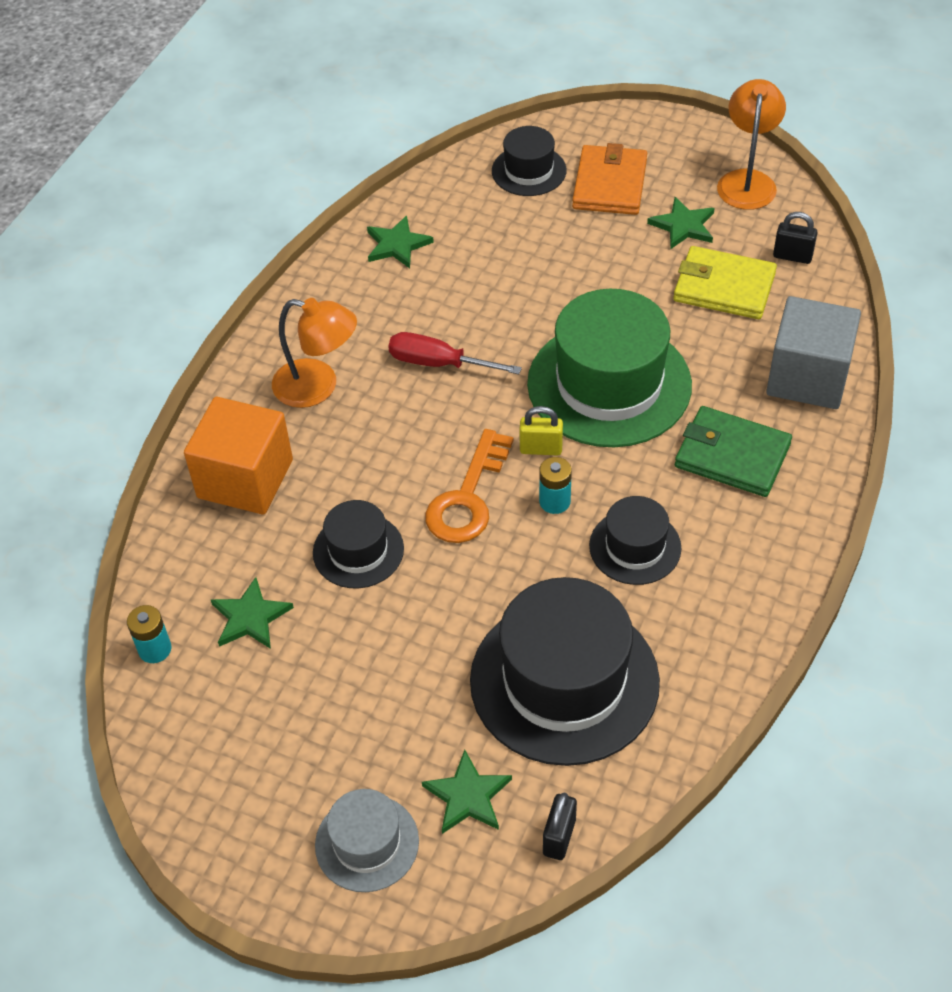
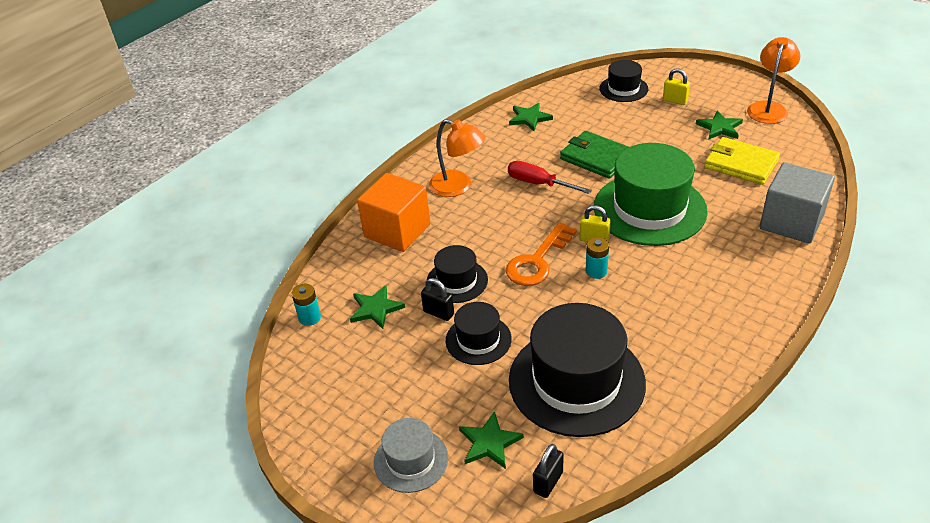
camera: 15 degrees right, 10 degrees down
orange wallet [572,143,647,215] -> yellow padlock [663,68,690,105]
black hat [589,496,682,585] -> black hat moved to [446,302,512,365]
green wallet [675,406,792,497] -> green wallet moved to [560,131,629,179]
black padlock [773,212,817,264] -> black padlock moved to [421,278,454,321]

